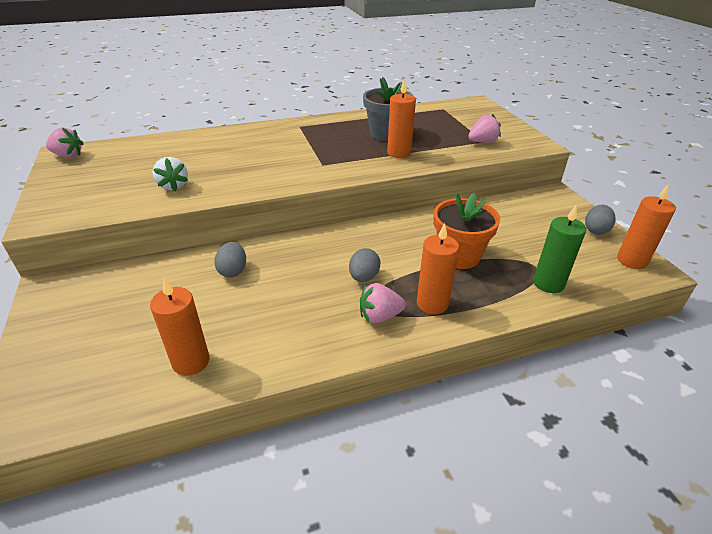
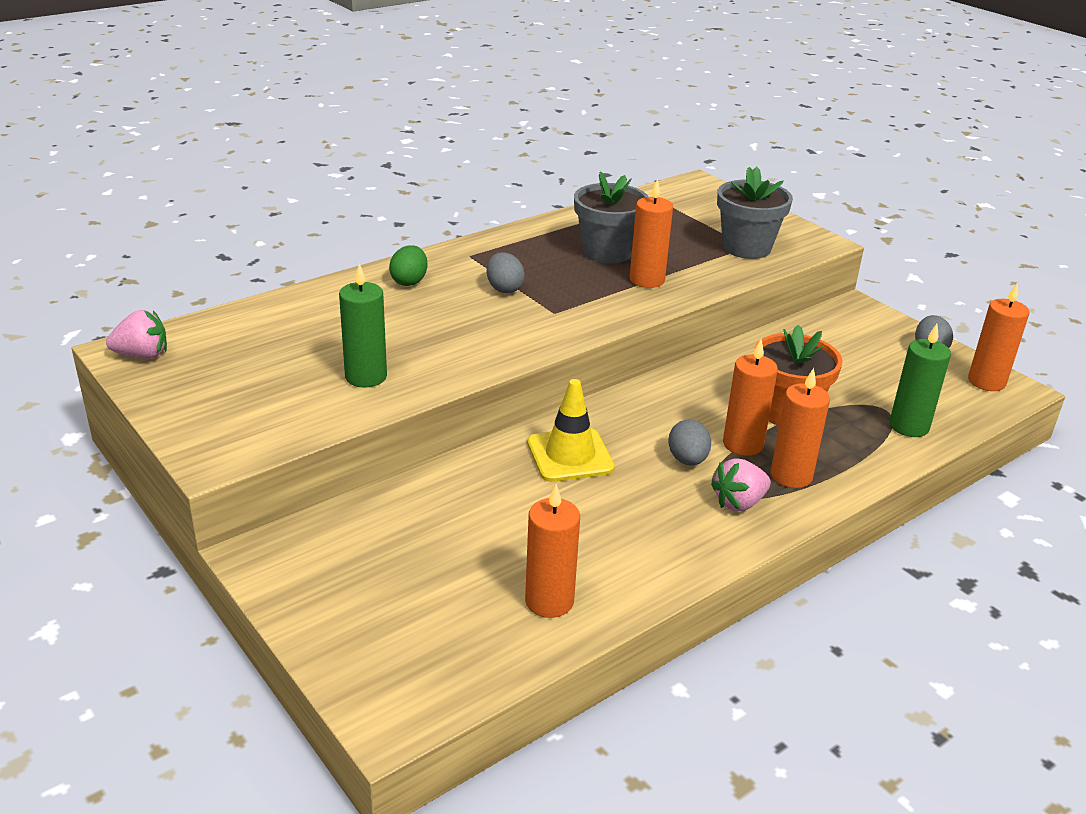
camera: 20 degrees left, 5 degrees down
white strawberry [152,157,188,191] -> green candle [339,263,387,388]
grey egg [214,242,246,277] -> grey egg moved to [487,252,525,293]
pink strawberry [468,114,501,143] -> grey flower pot [717,167,793,259]
none -> green egg [389,245,428,286]
none -> yellow traffic cone [527,379,615,482]
none -> orange candle [723,339,778,456]

